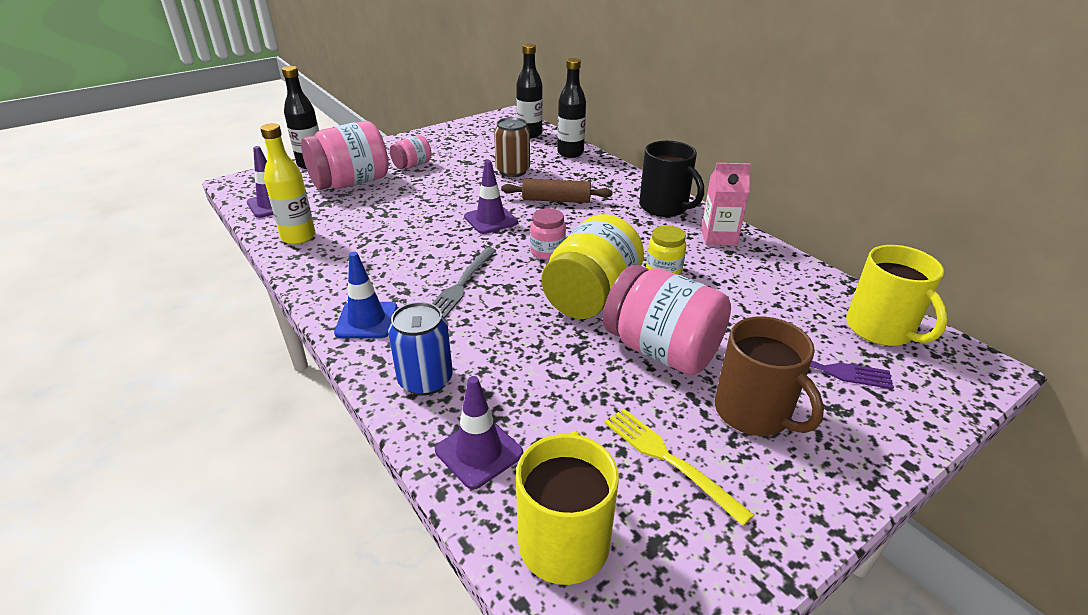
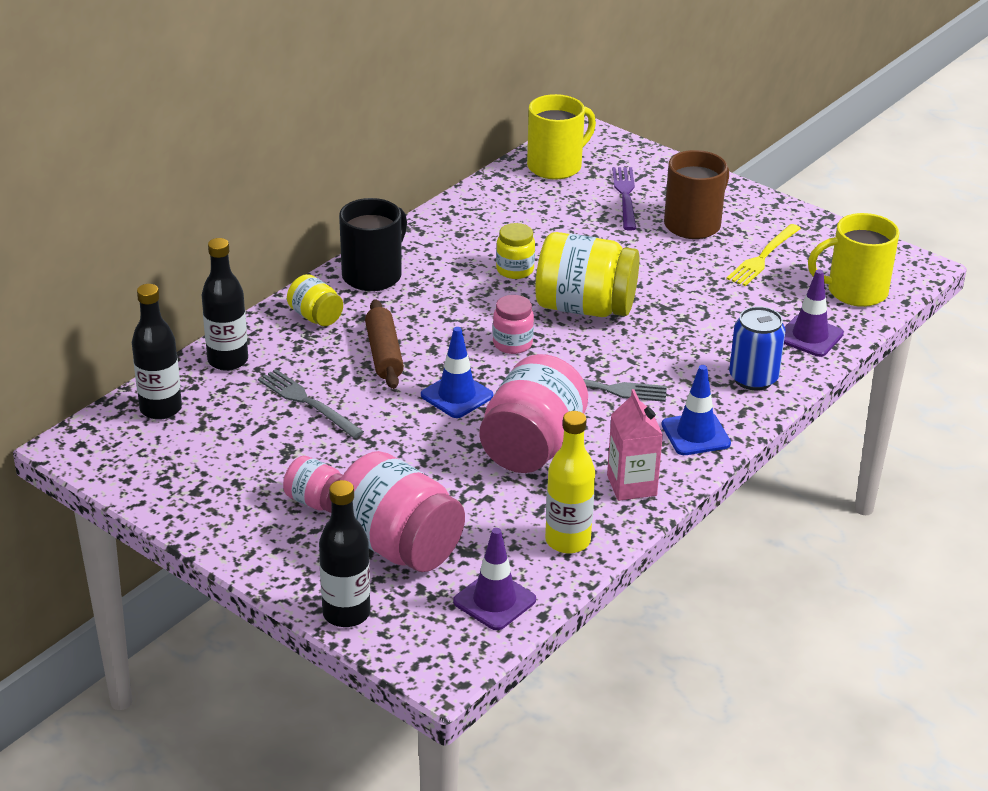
camera: 105 degrees left, 0 degrees up
purple traffic cone [464,160,518,234] -> blue traffic cone [421,327,493,418]
brown can [494,117,530,177] -> grey fork [258,369,364,438]
pink jar [603,265,731,375] -> pink jar moved to [479,354,588,473]
pink carton [701,163,751,246] -> pink carton moved to [607,389,663,501]
none -> yellow jar [287,274,343,326]

